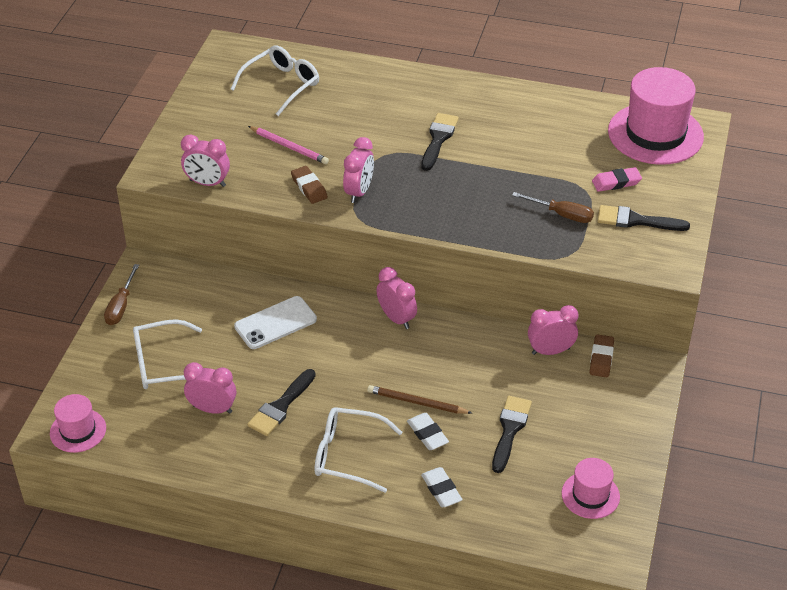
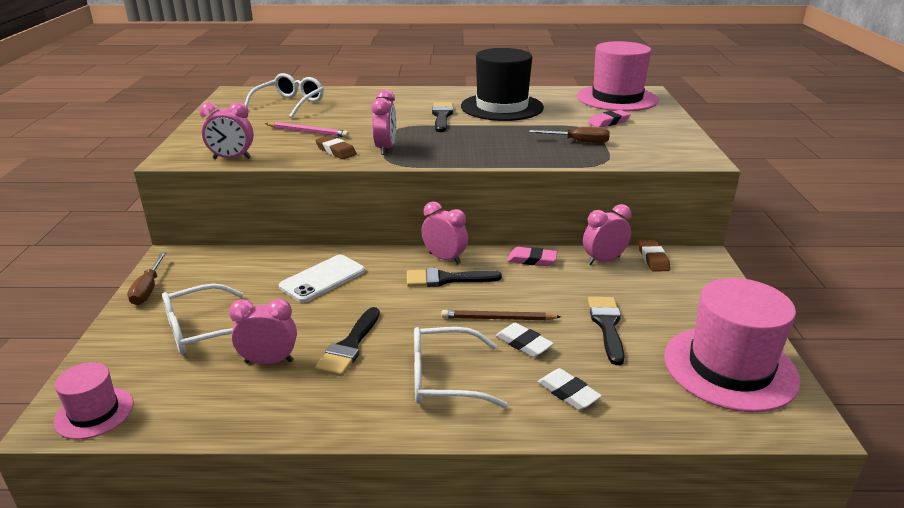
camera: 15 degrees left, 15 degrees down
pink hat [562,458,620,519] -> pink hat [664,278,801,412], size x1.91
black brush [598,205,690,231] -> black brush moved to [407,268,502,287]
none -> black hat [461,48,544,121]
none -> pink eraser [507,247,557,266]

